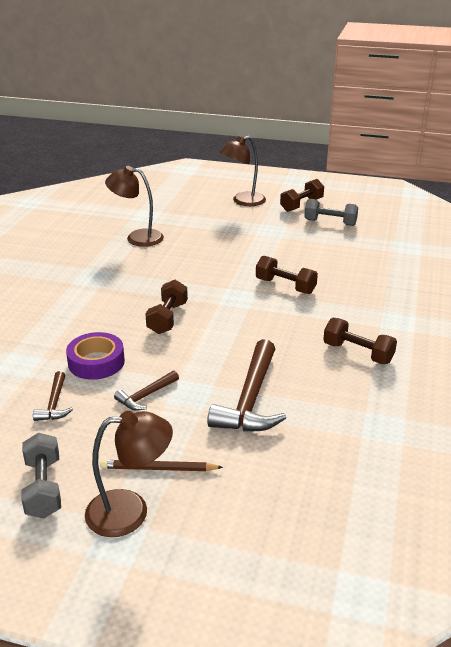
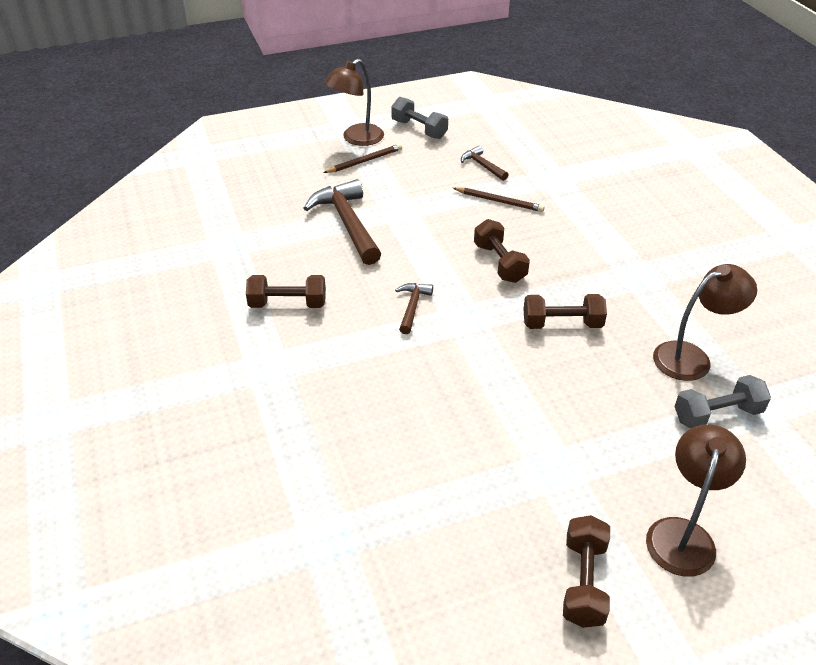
camera: 145 degrees right, 10 degrees up
purple tape [66,332,125,380] -> brown pencil [453,187,545,212]
brown hammer [114,371,179,410] -> brown hammer moved to [395,283,433,334]
brown dumbbell [256,256,318,294] -> brown dumbbell moved to [523,294,607,329]
grey dumbbell [304,199,358,226] -> grey dumbbell moved to [674,375,771,428]

